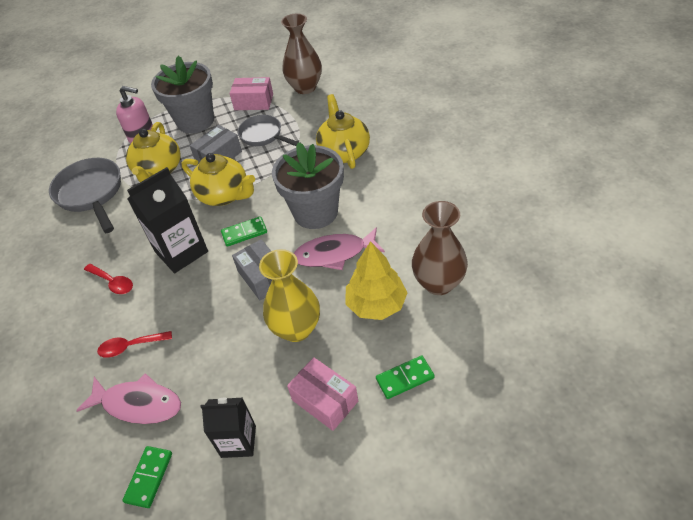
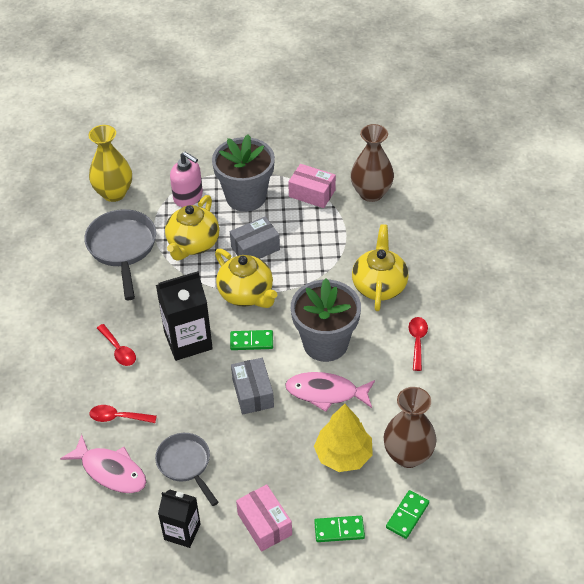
camera: 15 degrees right, 0 degrees up
green domino [122,446,172,508] -> green domino moved to [386,490,429,539]
grey pan [238,115,298,146] -> grey pan moved to [155,433,219,506]
yellow vase [259,249,320,342] -> yellow vase moved to [89,125,132,202]
none -> red spoon [409,317,428,371]

